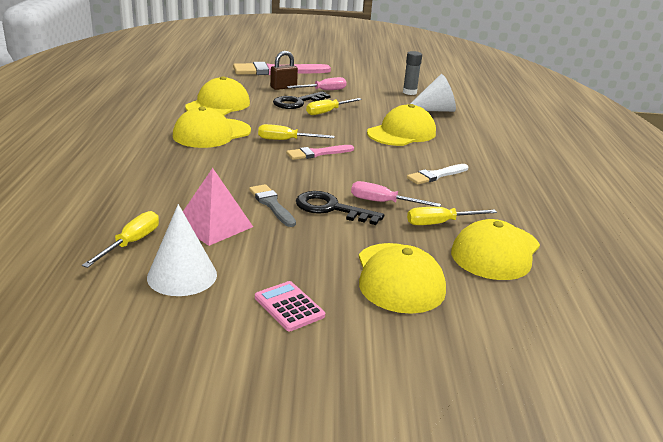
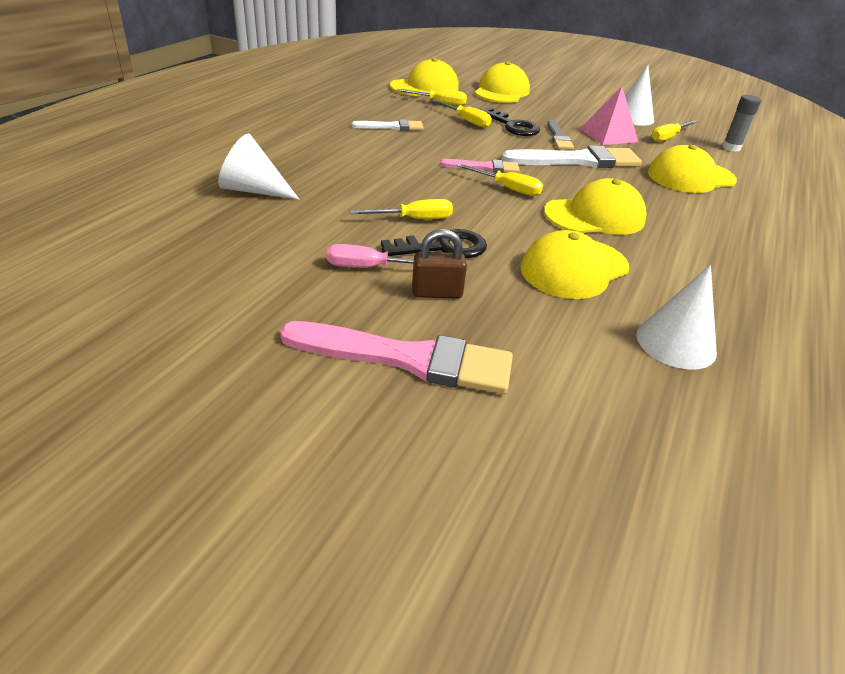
camera: 155 degrees left, 10 degrees up
pink calculator [255,281,325,331] -> none
pink screwdriver [351,181,441,207] -> yellow screwdriver [431,99,492,128]
yellow cap [367,104,436,146] -> yellow cap moved to [648,145,737,193]
grey glue stick [403,51,422,95] -> grey glue stick moved to [722,95,761,152]
none -> white brush [501,145,642,168]
none -> white cone [637,265,717,370]

